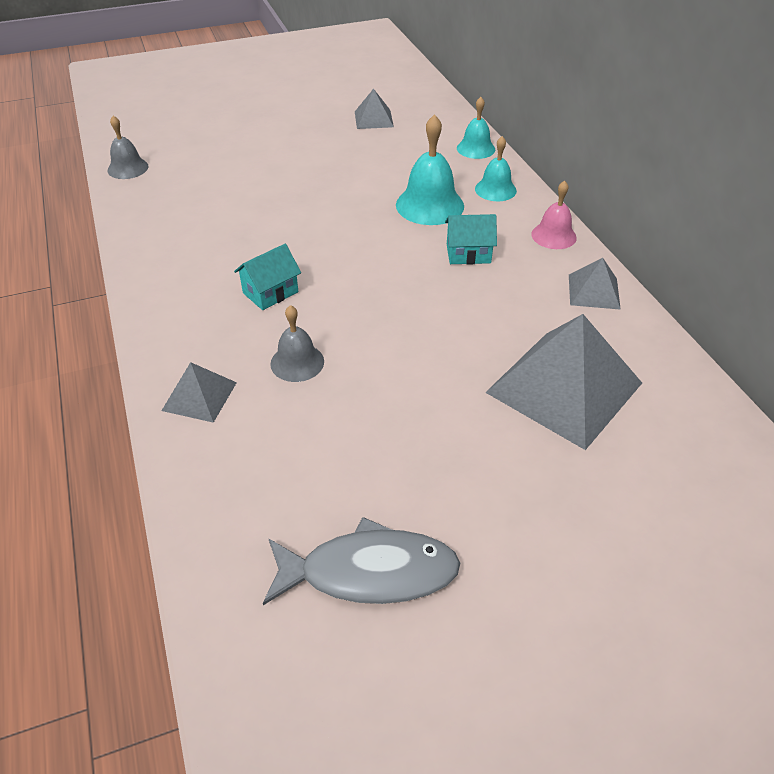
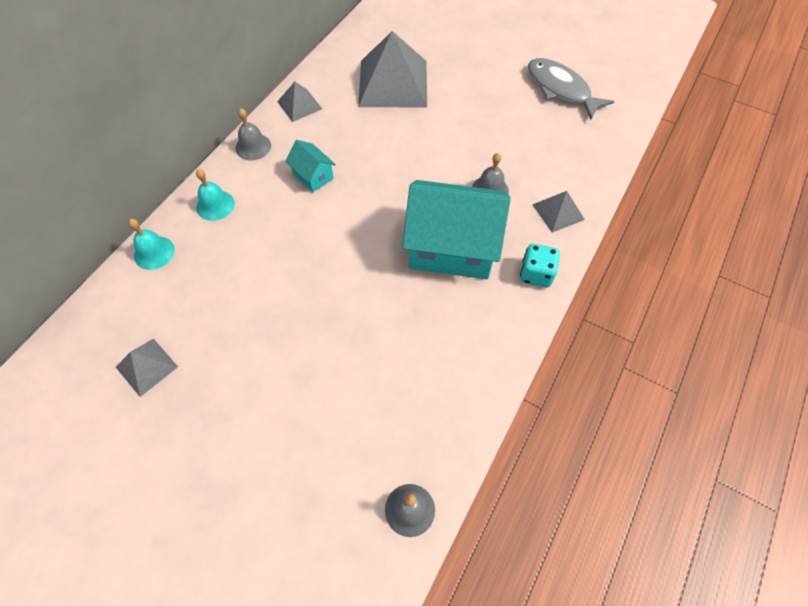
camera: 130 degrees left, 15 degrees up
turquoise house [234,244,301,310] -> turquoise house [402,180,511,279], size x2.21
turquoise bell [396,114,464,225] -> none
pink bell [531,181,577,249] -> grey bell [235,108,271,161]
none -> turquoise dice [520,244,560,288]

